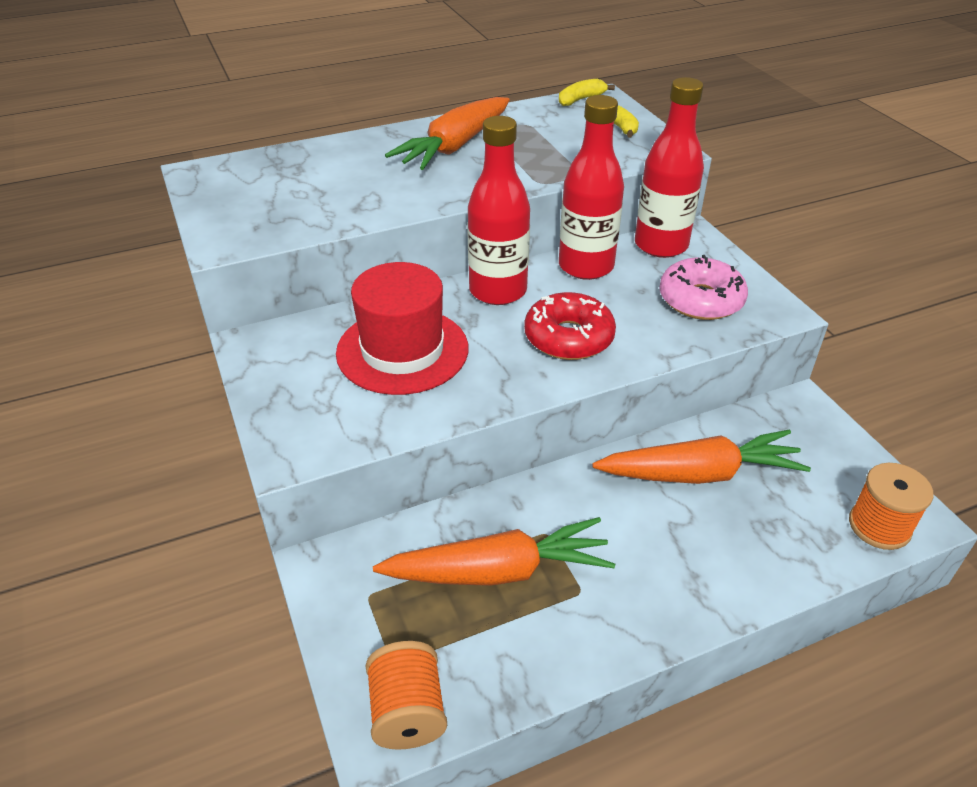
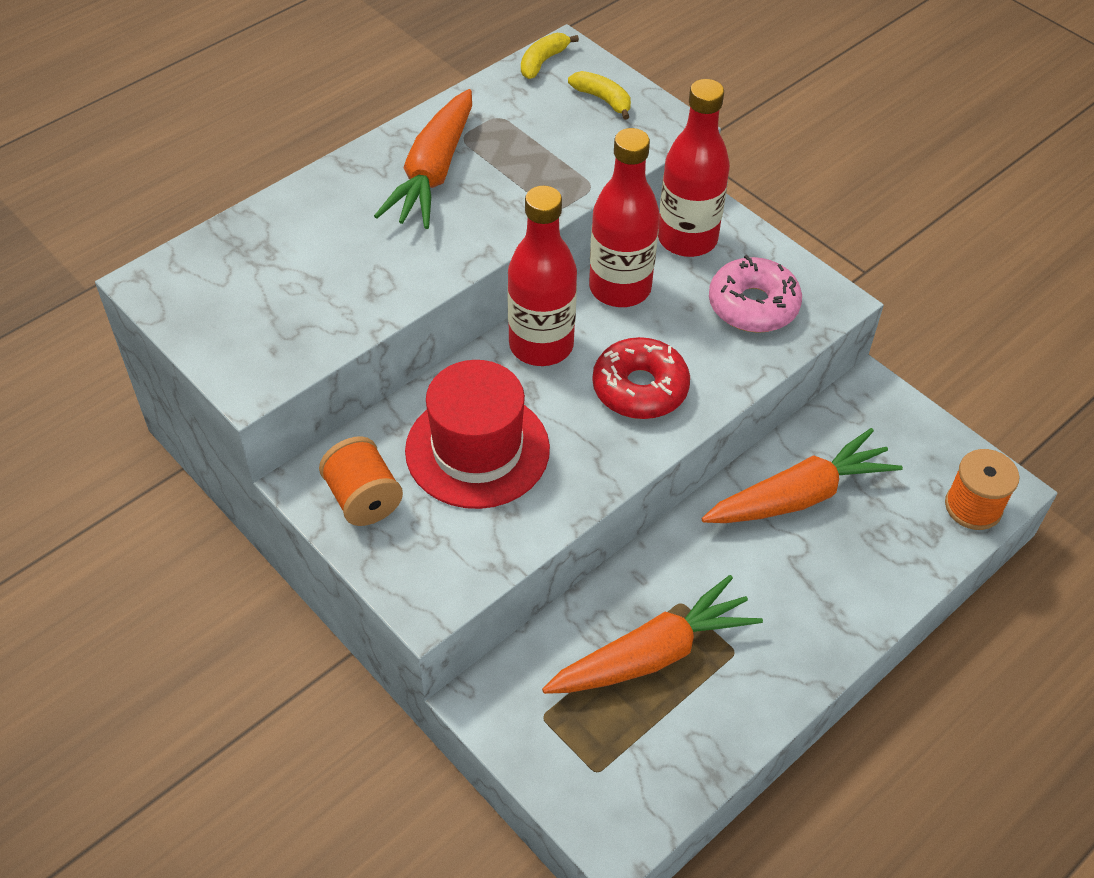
camera: 20 degrees left, 10 degrees up
orange spool [365,641,447,750] -> orange spool moved to [319,436,403,526]

